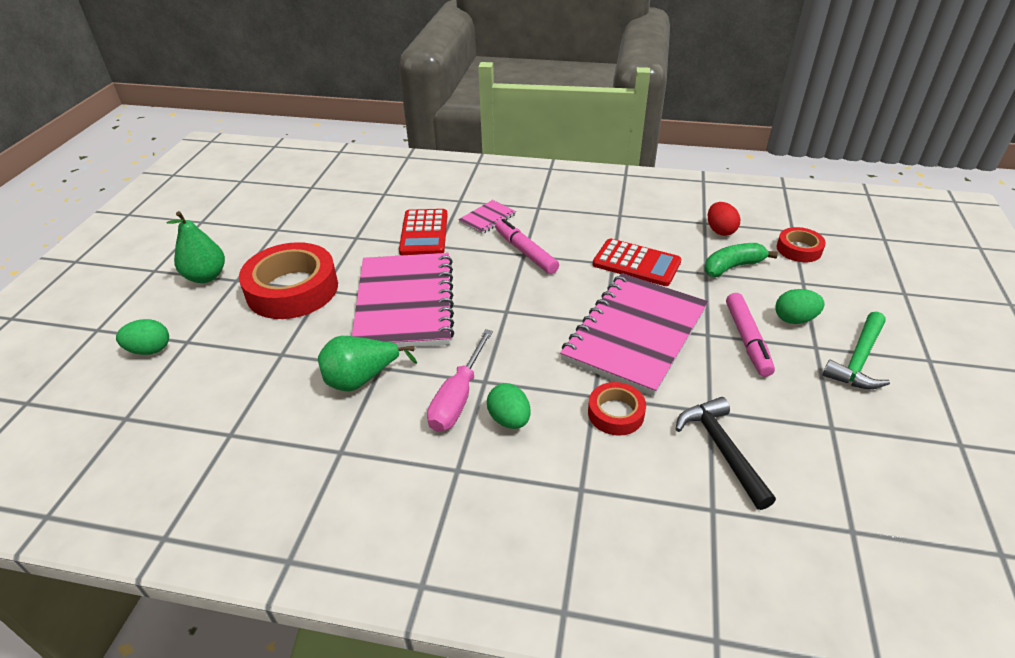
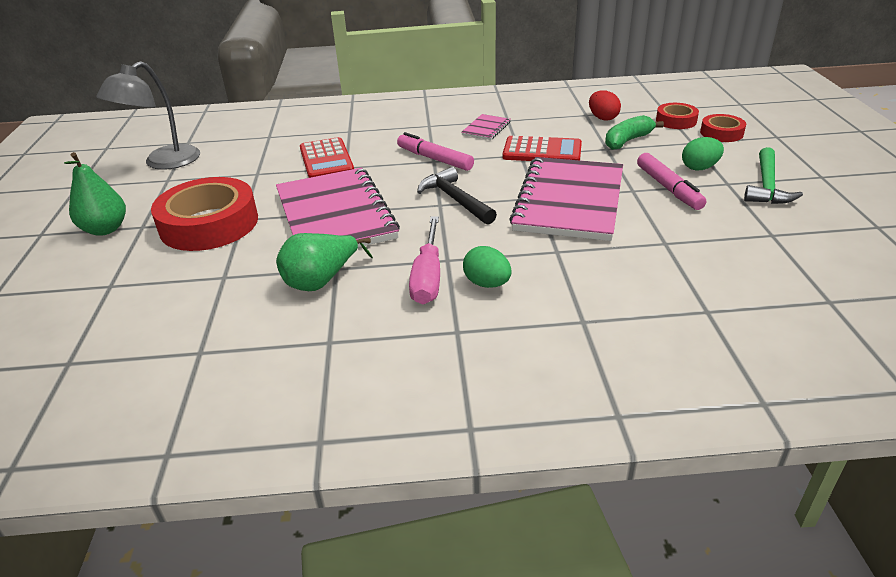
camera: 15 degrees left, 5 degrees down
green egg [116,319,169,355] -> none
pink notebook [458,200,516,234] -> pink notebook moved to [461,114,510,140]
red tape [588,382,646,436] -> red tape moved to [700,114,746,142]
black hammer [676,397,776,510] -> black hammer moved to [417,167,497,225]
none -> grey lamp [96,61,200,170]

